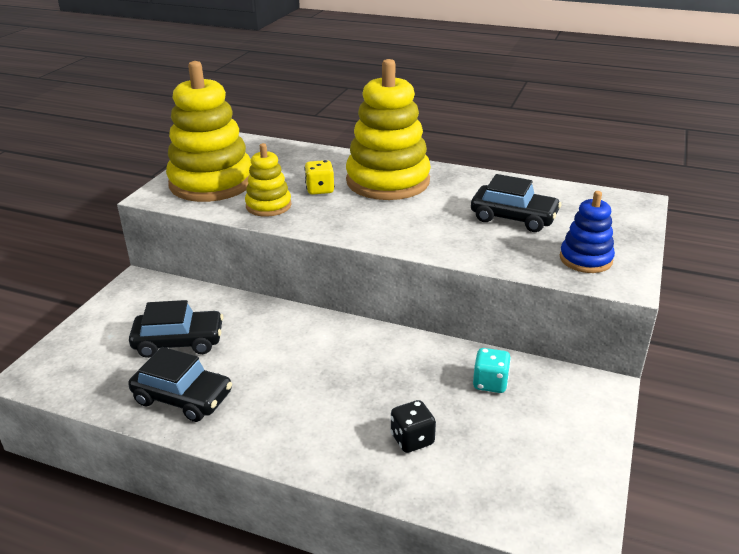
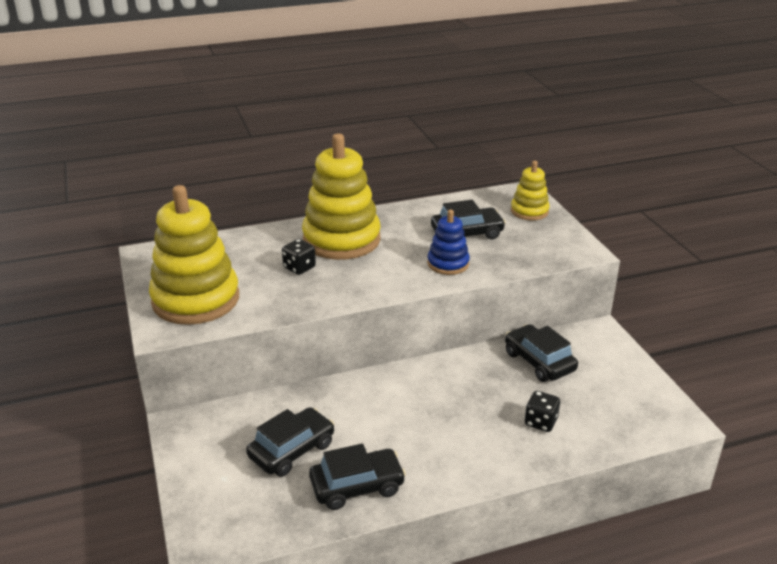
camera: 40 degrees left, 0 degrees up
yellow stacking toy [245,143,292,217] -> yellow stacking toy moved to [511,161,550,220]
yellow dice [304,160,335,195] -> black dice [282,239,316,275]
turquoise dice [473,348,511,393] -> black car [505,324,578,382]
blue stacking toy [560,191,615,273] -> blue stacking toy moved to [427,210,470,275]

